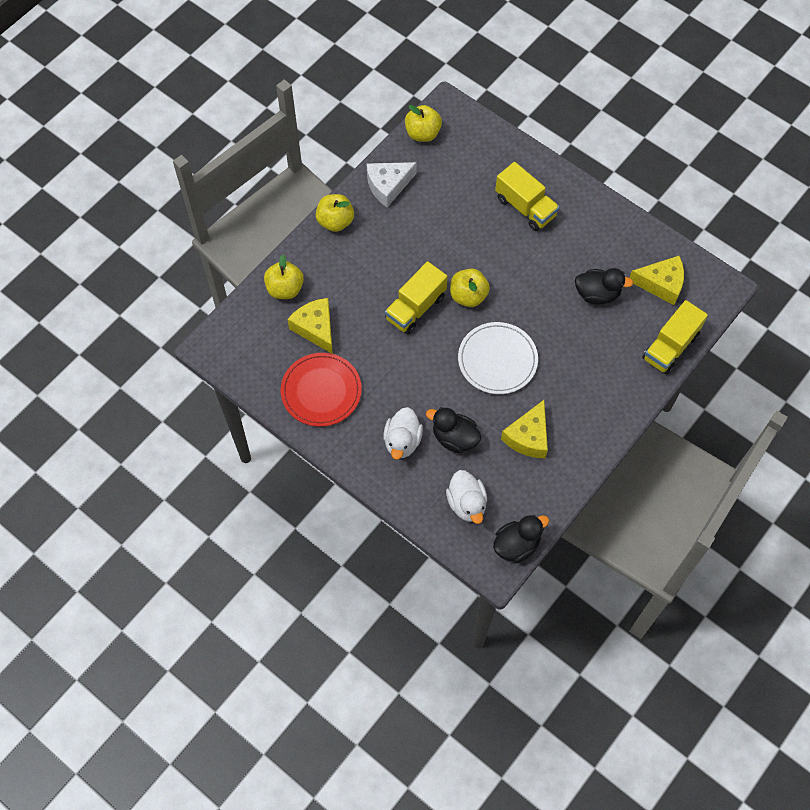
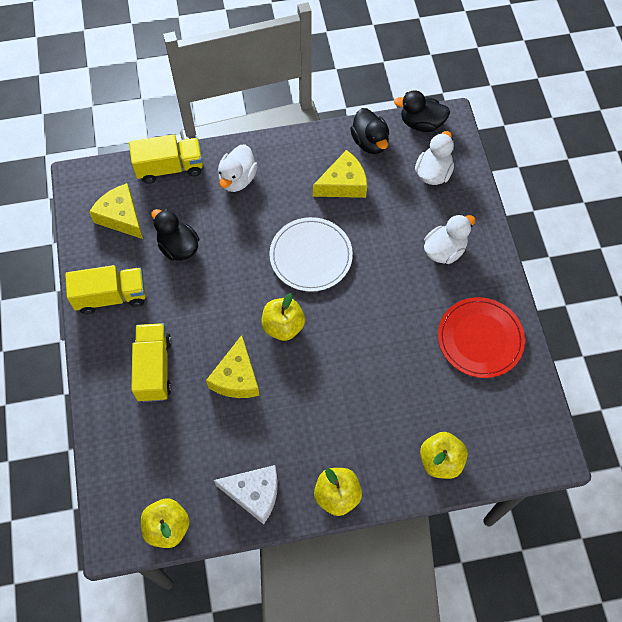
camera: 140 degrees left, 0 degrees up
yellow cheese [287,298,333,354] -> yellow cheese moved to [206,335,260,398]
yellow truck [385,261,448,334] -> yellow truck moved to [65,265,146,314]
black duck [426,407,481,453] -> black duck moved to [350,108,389,154]
none -> white duck [218,144,258,192]

